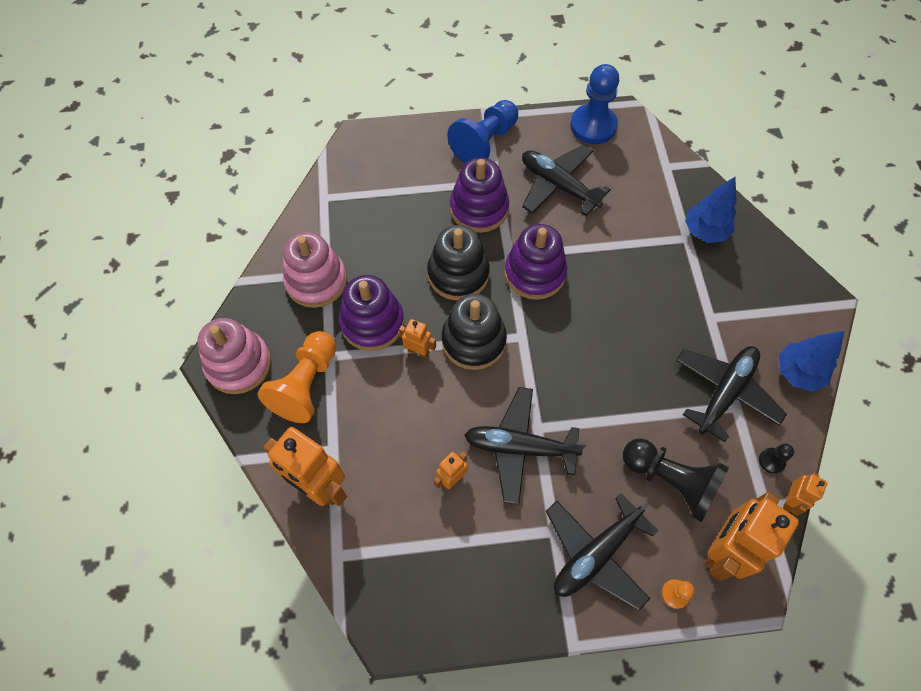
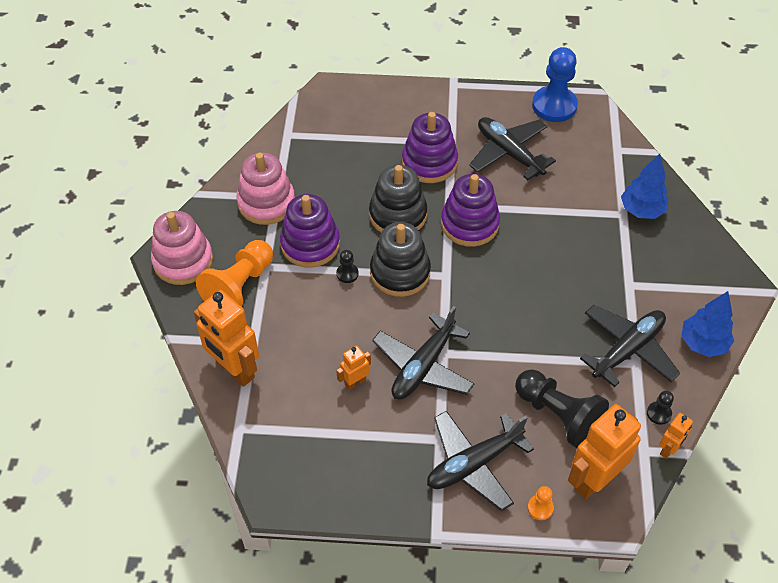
camera: 10 degrees right, 10 degrees down
orange robot [399,319,436,358] -> black pawn [336,250,359,283]
blue pawn [447,100,518,163] -> none
black plane [464,387,586,505] -> black plane turned 75 degrees counterclockwise [372,306,474,400]

